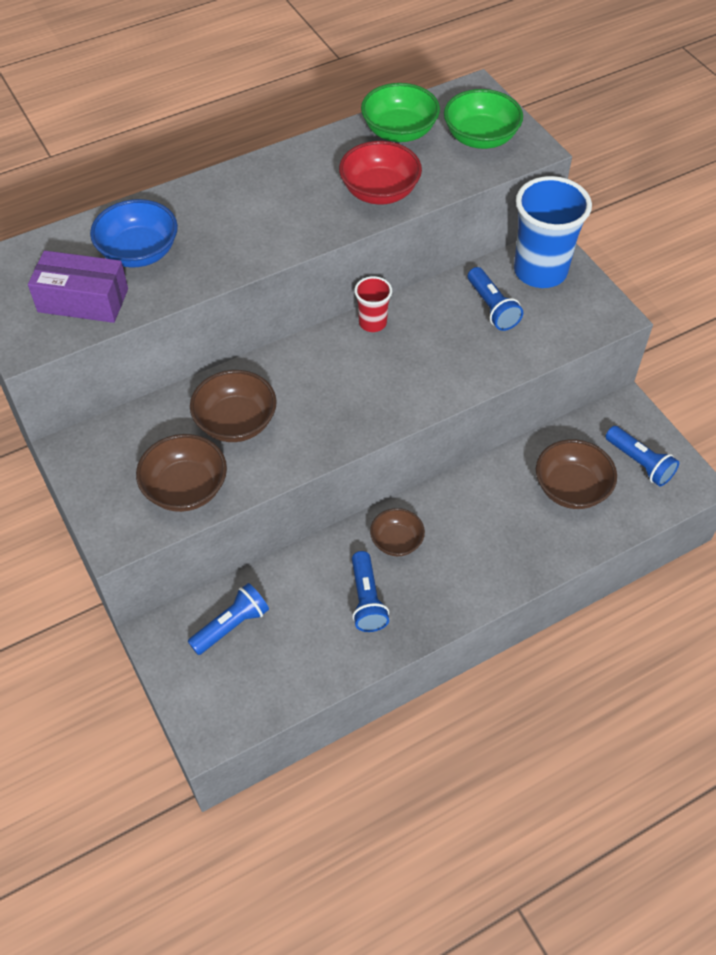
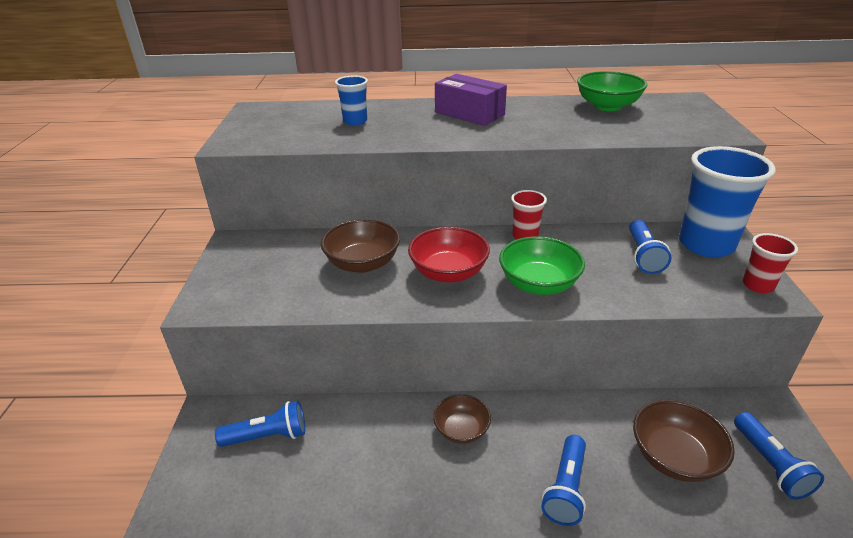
camera: 30 degrees right, 20 degrees down
purple box [28,250,128,323] -> purple box moved to [435,74,507,126]
blue bowl [90,199,178,268] -> blue cup [335,76,368,126]
brown bowl [136,434,227,512] -> none
red bowl [339,141,422,204] -> red bowl moved to [408,227,490,282]
blue flashlight [352,551,389,632] -> blue flashlight moved to [541,435,586,526]
green bowl [444,89,523,149] -> green bowl moved to [499,236,585,295]
none -> red cup [743,233,798,293]

